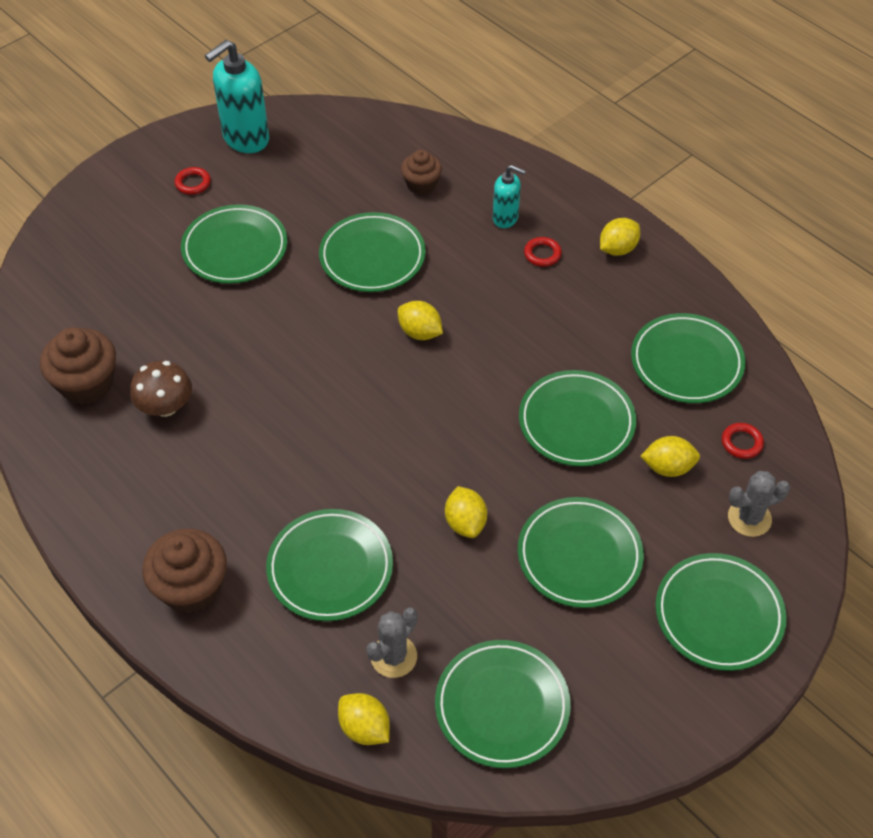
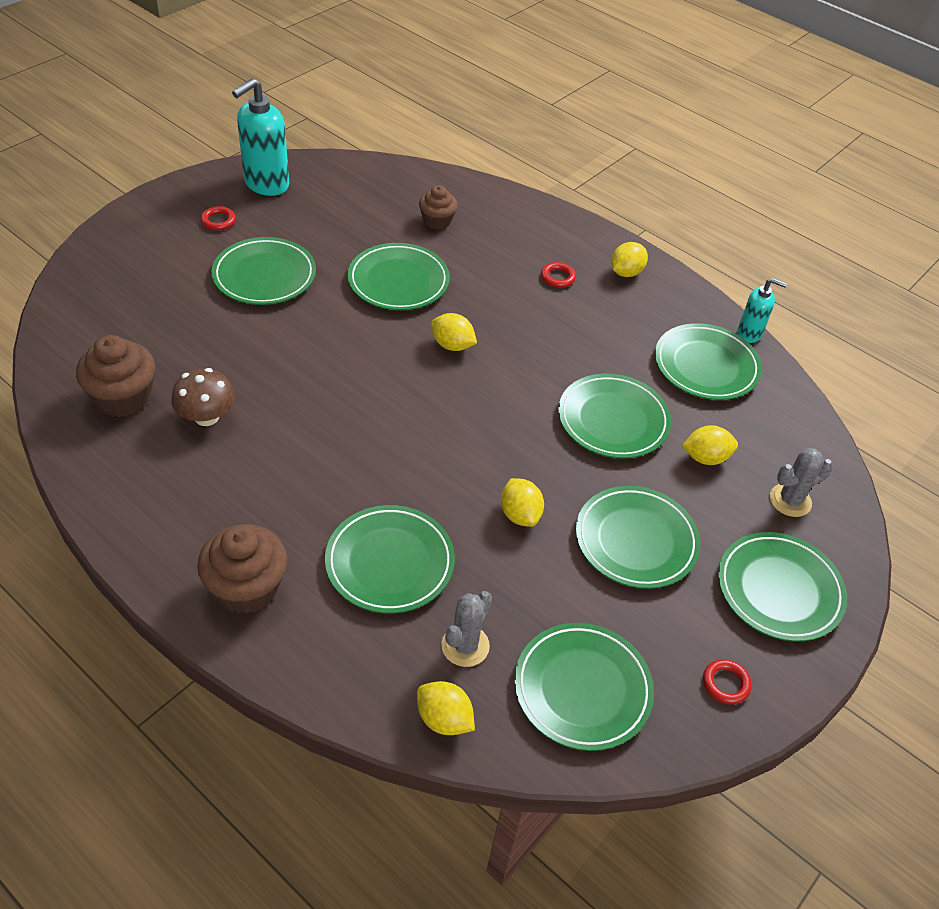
camera: 10 degrees left, 5 degrees down
turquoise soap dispenser [493,165,526,228] -> turquoise soap dispenser moved to [738,278,787,343]
red ring [722,423,764,459] -> red ring moved to [703,659,752,705]

